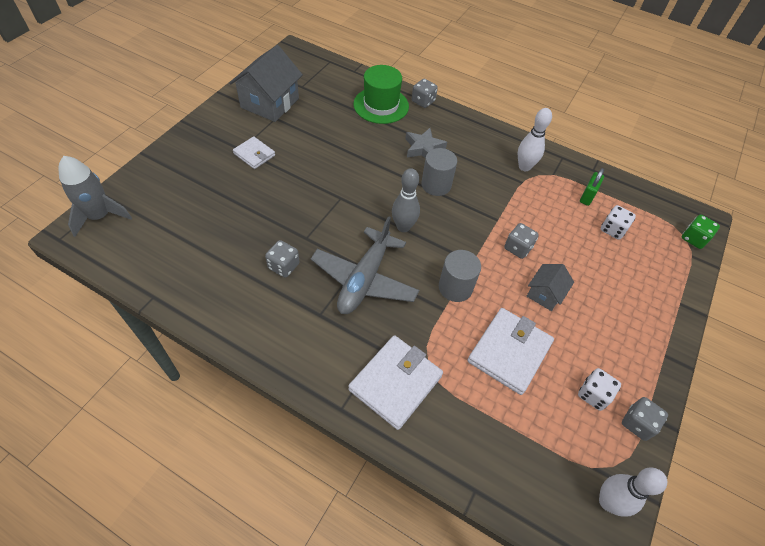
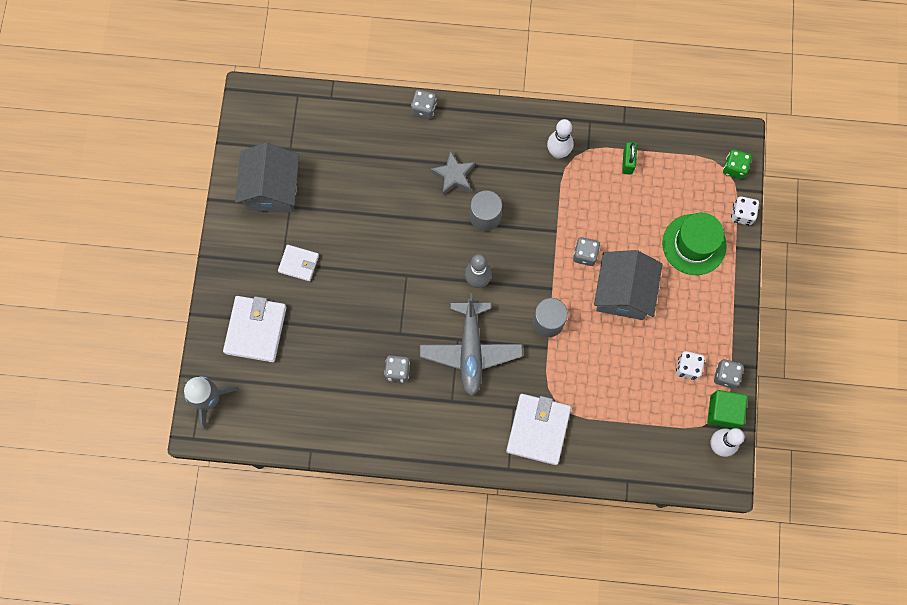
camera: 20 degrees left, 20 degrees up
green hat [354,65,409,124] -> green hat moved to [662,212,727,275]
white wallet [468,308,554,395] -> white wallet moved to [223,296,287,362]
grey house [526,264,574,311] -> grey house [594,250,663,320], size x1.87
white dice [601,205,636,240] -> white dice moved to [731,196,759,225]
none -> green cube [707,390,747,428]

